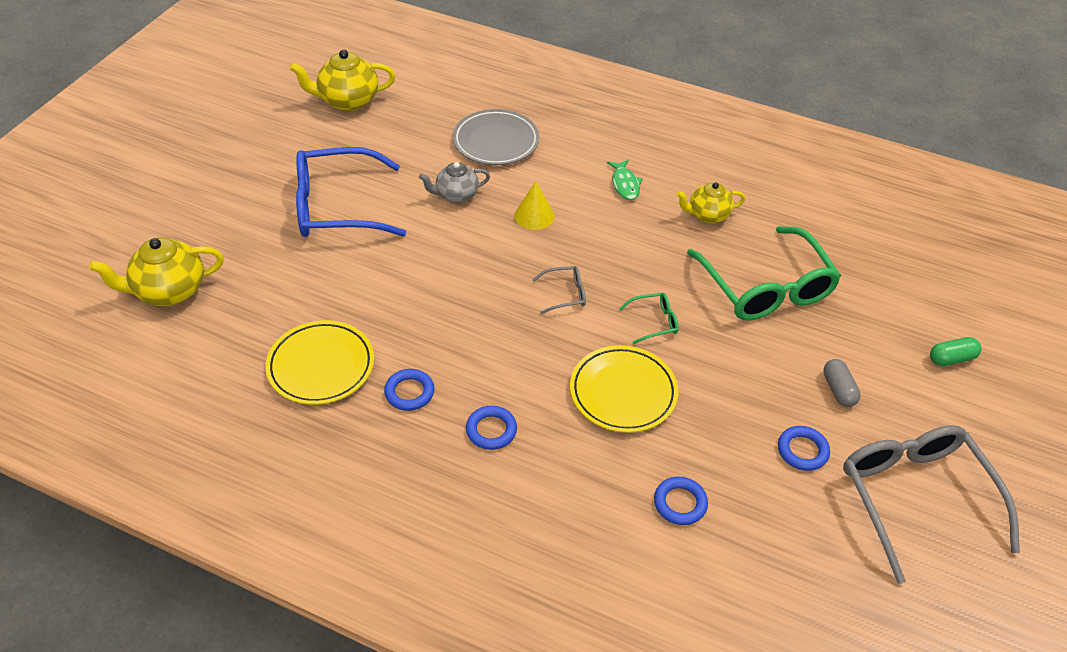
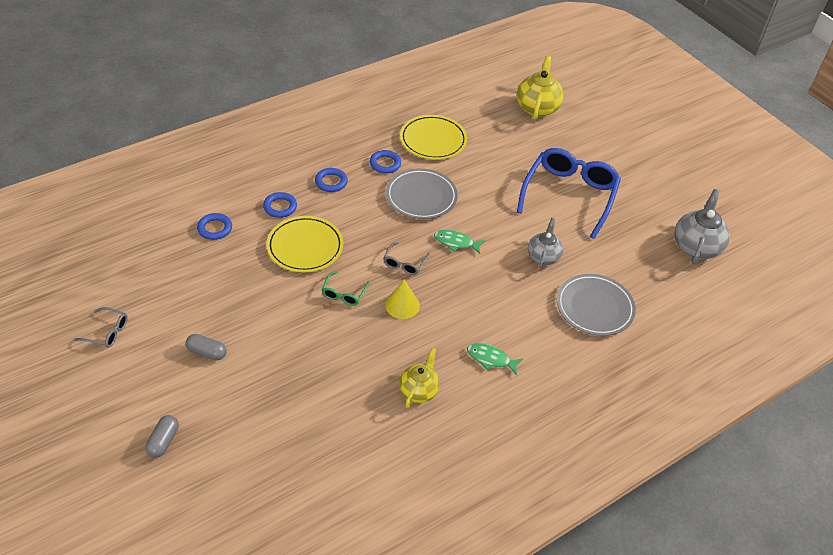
camera: 120 degrees right, 0 degrees up
yellow teapot [289,50,395,111] -> grey teapot [674,189,730,264]
yellow cone [514,181,555,230] -> yellow cone moved to [385,280,420,319]
green glasses [687,226,841,321] -> none
blue ring [778,426,830,471] -> blue ring moved to [263,192,297,218]
grey glasses [843,425,1020,584] -> grey glasses [74,307,128,348], size x0.42
green capsule [930,337,982,366] -> grey capsule [145,415,179,458]
none -> grey plate [386,168,458,219]
none -> green fish [434,230,485,254]

